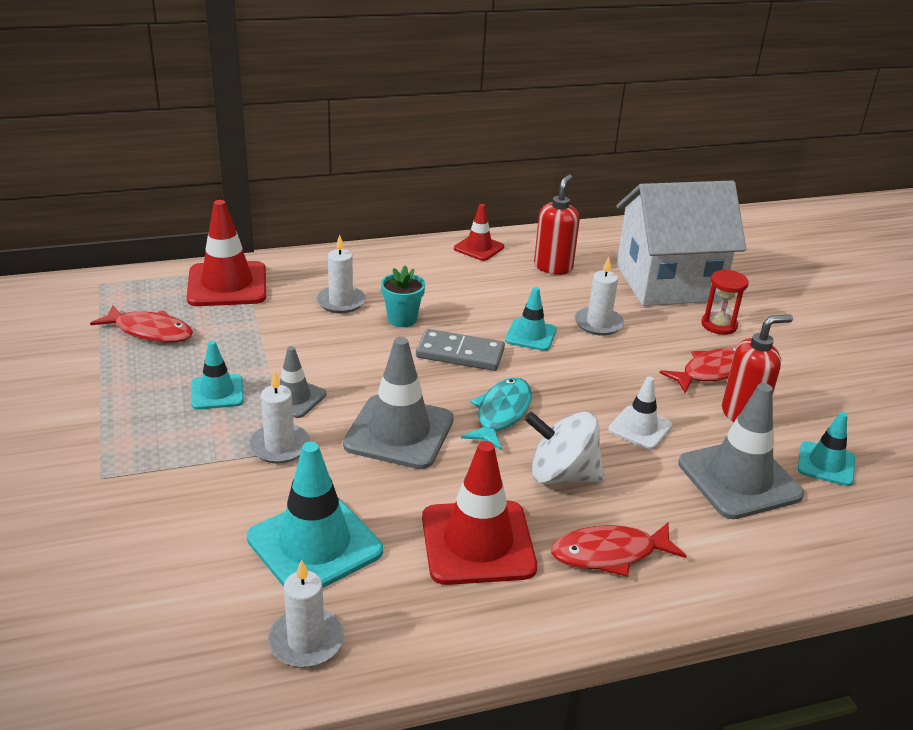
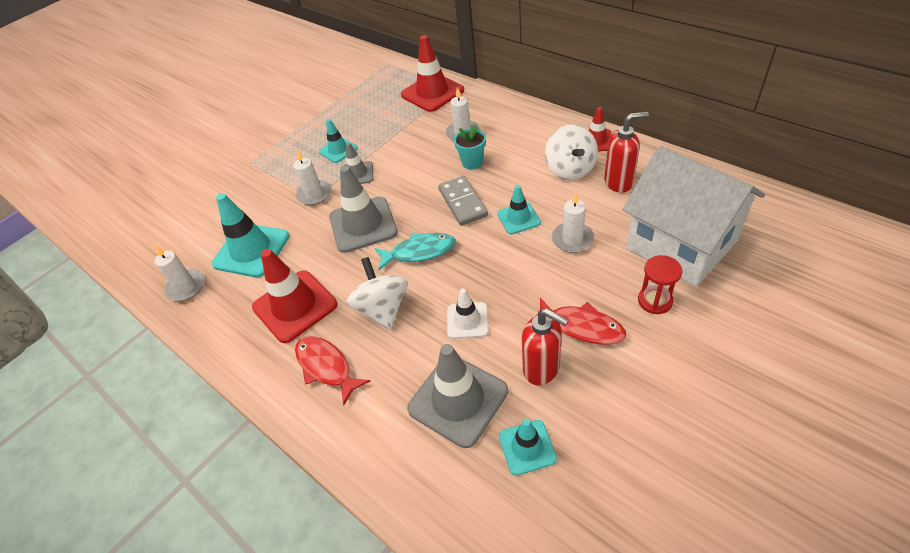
camera: 65 degrees right, 15 degrees up
red fish [90,305,193,343] -> none
none -> white spinning top [545,125,598,180]

